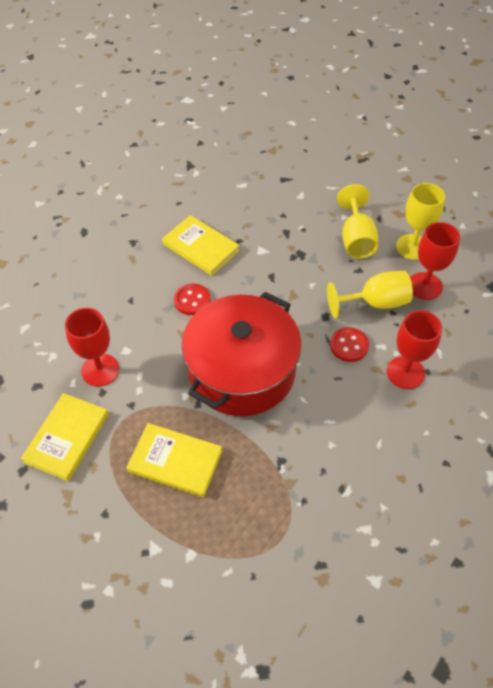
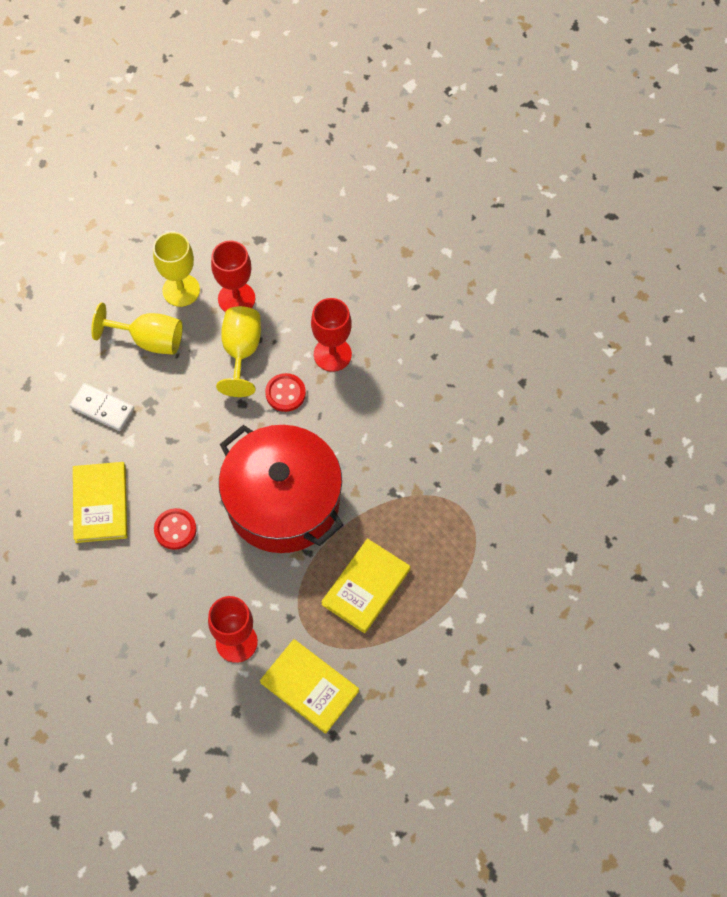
camera: 75 degrees left, 10 degrees up
yellow book [162,215,240,276] -> yellow book turned 60 degrees counterclockwise [73,462,127,543]
none -> white domino [70,383,134,431]

